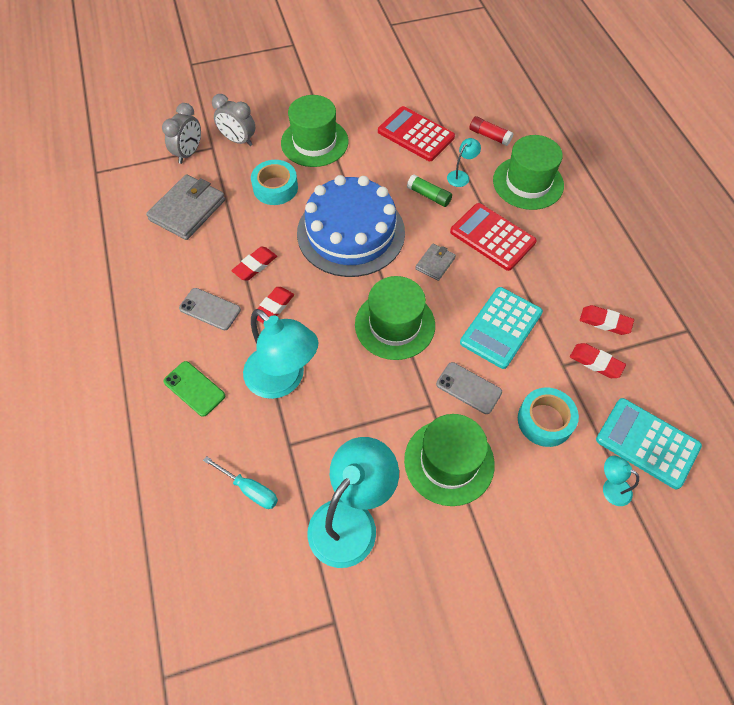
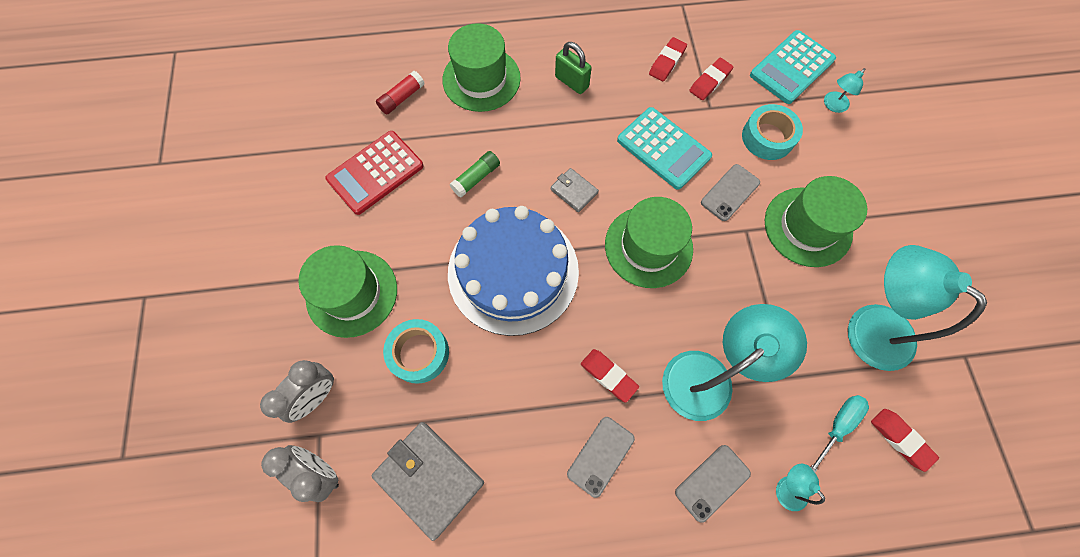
camera: 80 degrees left, 10 degrees up
green phone [163,361,225,417] -> grey phone [675,445,751,523]
red eraser [231,247,277,281] -> red eraser moved to [871,409,939,472]
turquoise lamp [447,138,481,187] -> turquoise lamp moved to [776,463,825,511]
red calculator [450,203,537,271] -> none
none -> green padlock [555,42,592,94]

